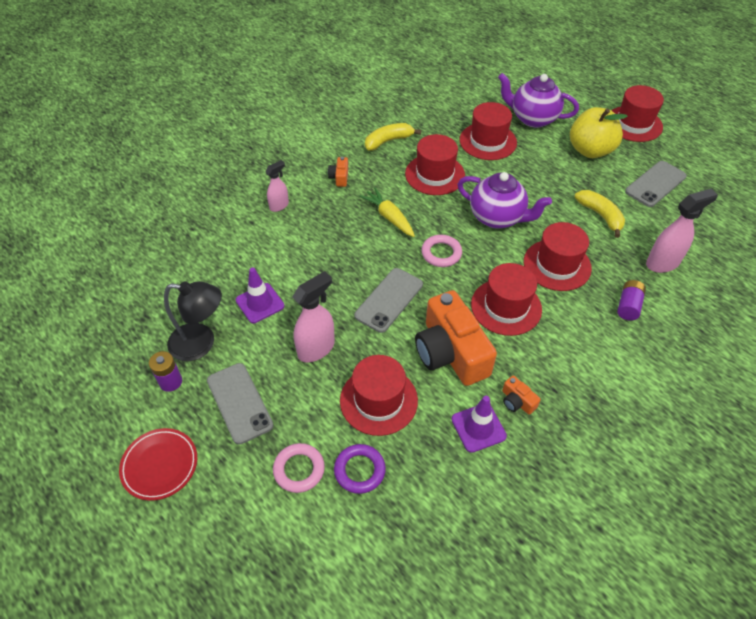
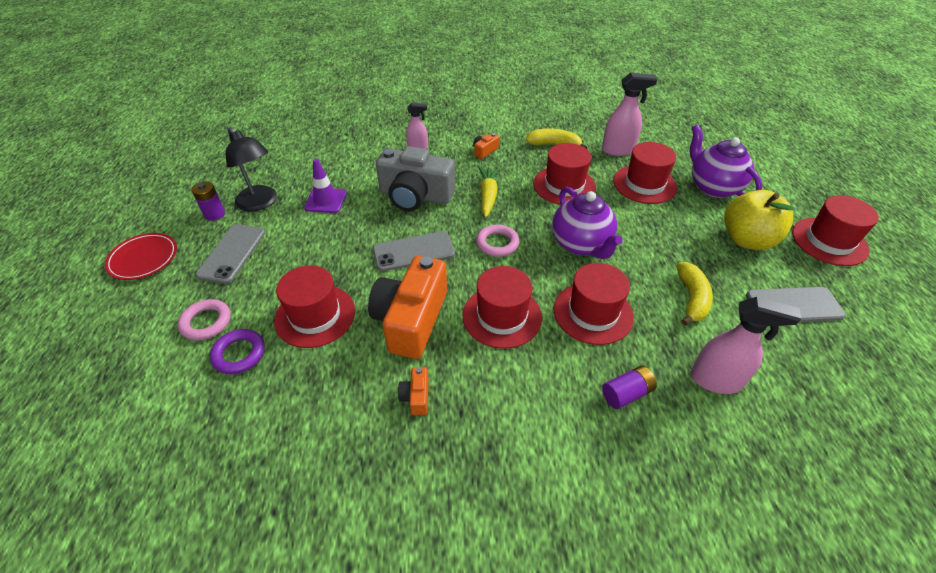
camera: 40 degrees right, 5 degrees down
pink spray bottle [292,271,335,363] -> pink spray bottle moved to [602,72,657,156]
purple traffic cone [451,396,507,453] -> none
none -> grey camera [376,146,455,211]

